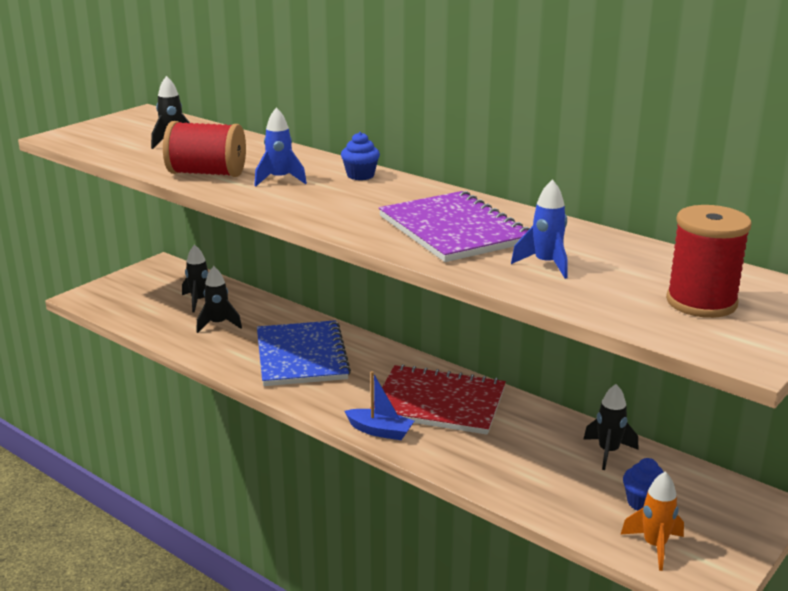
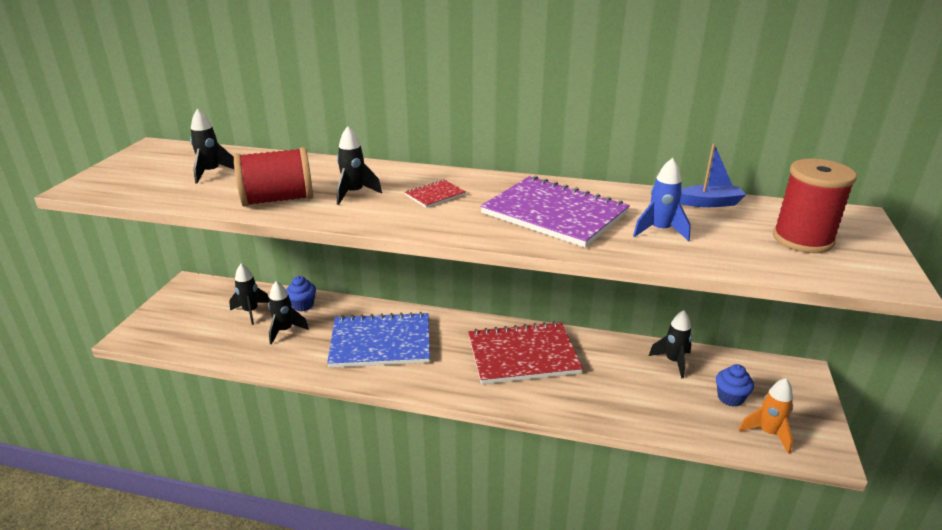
camera: 25 degrees left, 5 degrees up
blue rocket [254,107,307,186] -> black rocket [336,126,382,205]
blue notebook [257,320,351,386] -> blue notebook turned 60 degrees counterclockwise [327,312,430,368]
blue cupcake [341,132,380,180] -> blue cupcake moved to [286,276,316,311]
blue boat [345,371,414,440] -> blue boat moved to [680,144,746,207]
none -> red notebook [405,179,466,208]

